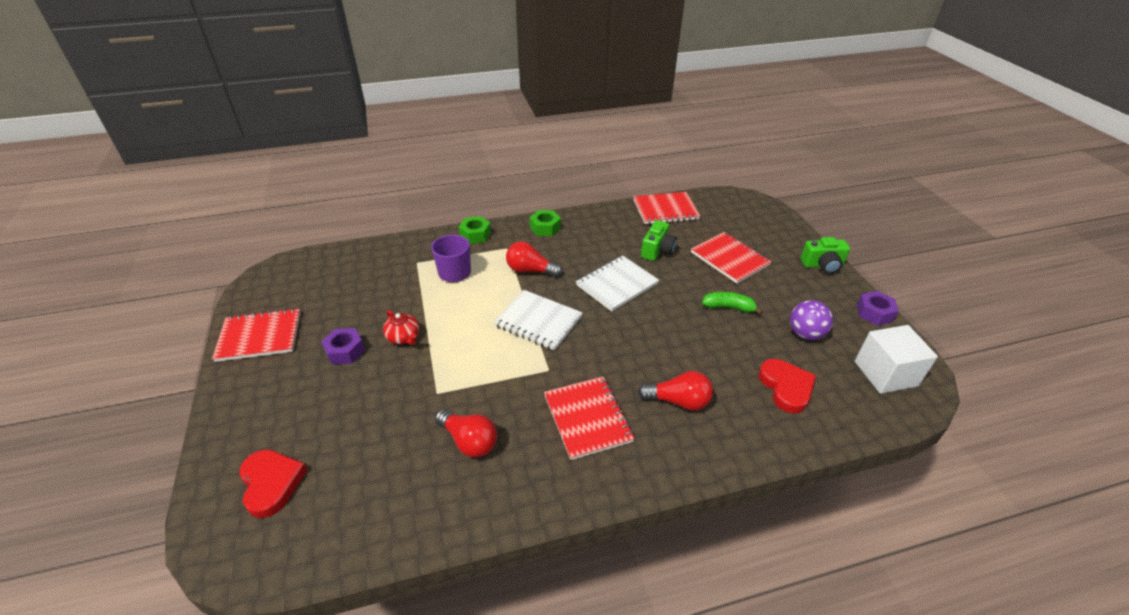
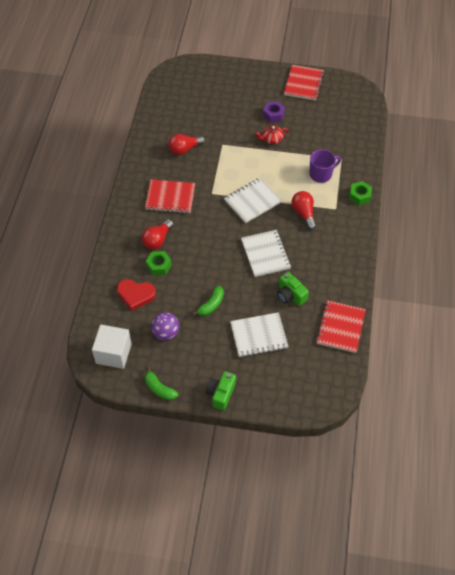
camera: 115 degrees right, 15 degrees up
red heart [239,450,307,518] -> none
red light bulb [506,242,562,277] -> red light bulb turned 60 degrees counterclockwise [292,191,316,230]
green nut [530,210,561,236] -> green nut moved to [146,251,172,276]
red notebook [691,232,772,284] -> white notebook [230,312,289,357]
purple nut [857,291,899,326] -> green banana [145,367,178,401]

